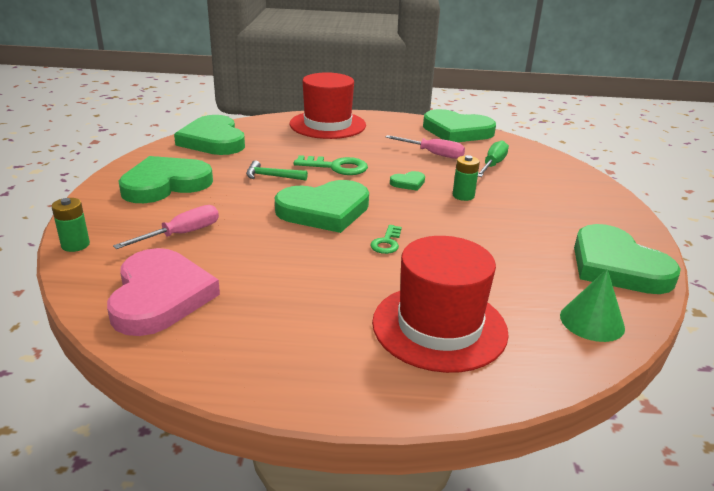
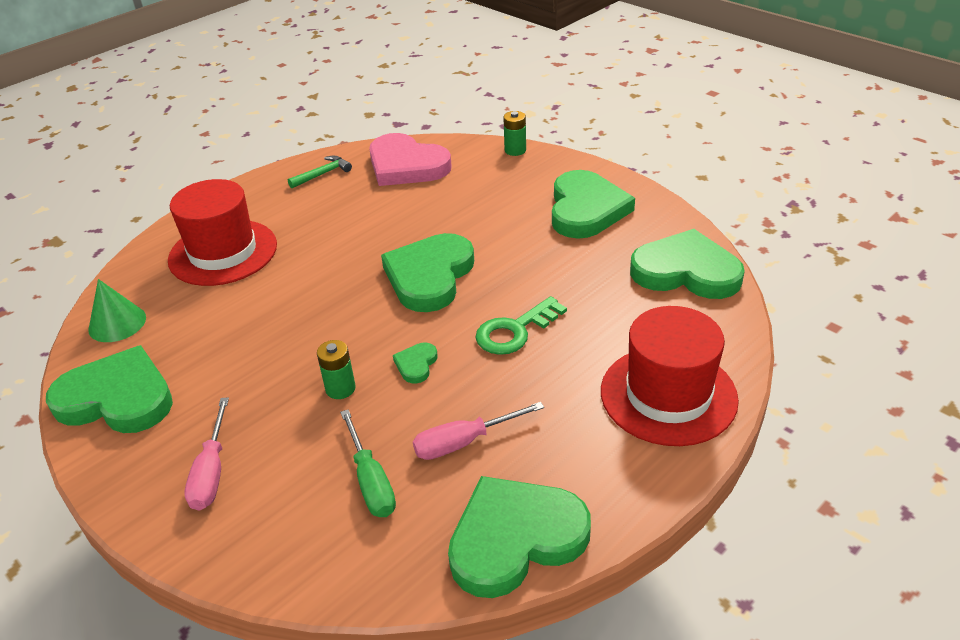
camera: 135 degrees right, 10 degrees up
pink screwdriver [113,205,219,249] -> pink screwdriver moved to [184,397,229,510]
green hammer [246,161,308,181] -> green hammer moved to [288,156,352,188]
green key [370,225,402,254] -> none

